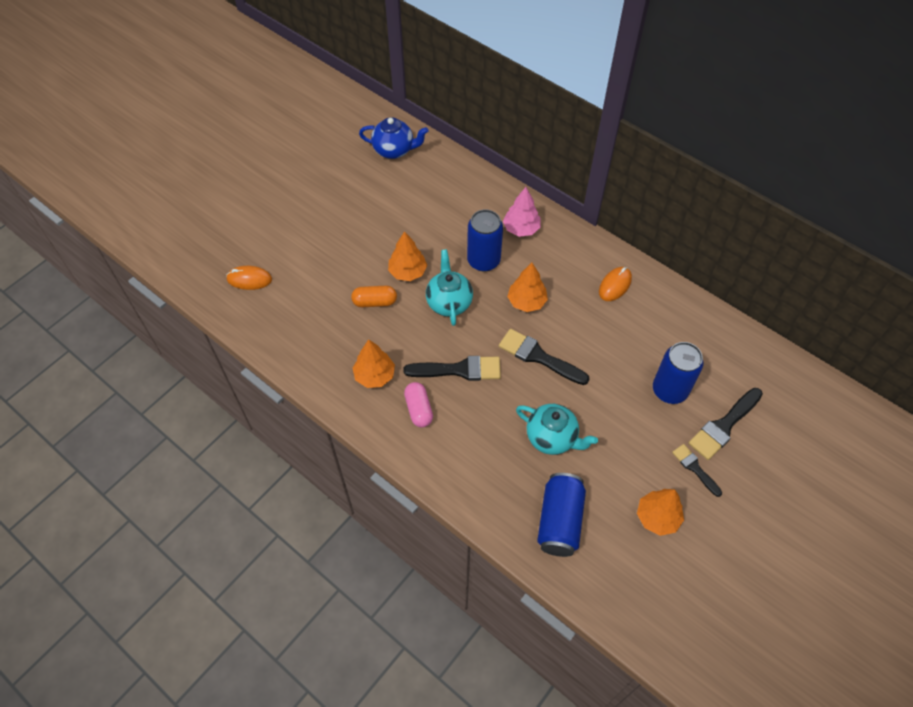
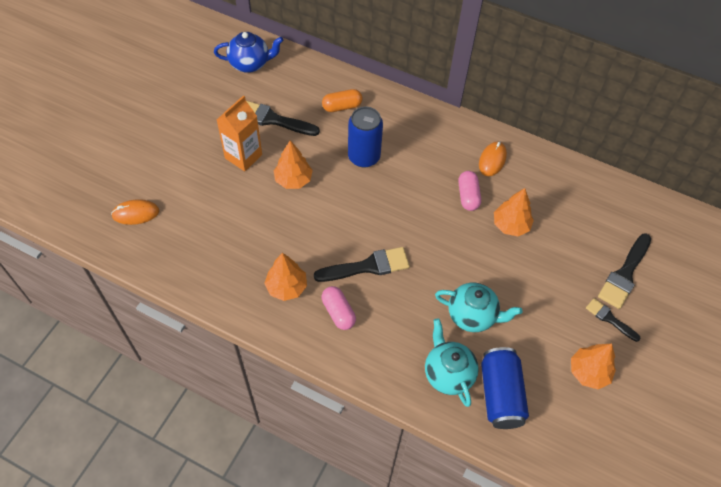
camera: 15 degrees left, 0 degrees up
orange capsule [351,286,397,307] -> orange capsule moved to [322,89,363,112]
turquoise teapot [426,249,473,326] -> turquoise teapot moved to [425,318,479,407]
black brush [499,329,589,385] -> black brush moved to [247,101,320,136]
pink tree [503,187,541,237] -> none
orange tree [507,263,548,312] -> orange tree moved to [494,188,534,236]
blue can [653,342,703,404] -> none
none -> orange carton [217,95,262,171]
none -> pink capsule [458,171,481,211]

